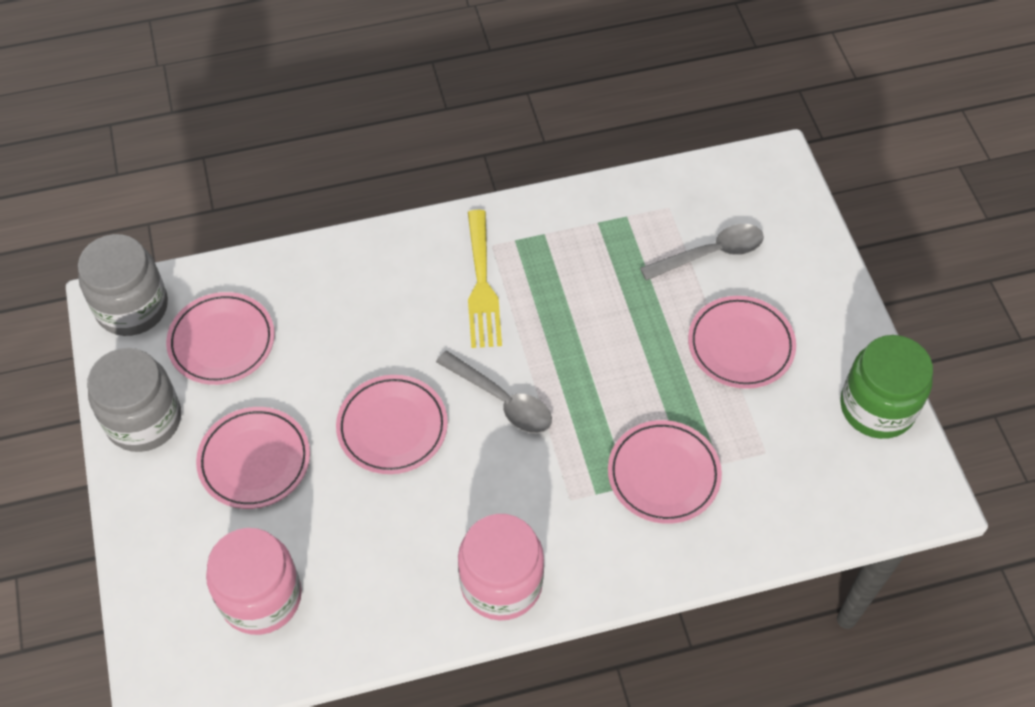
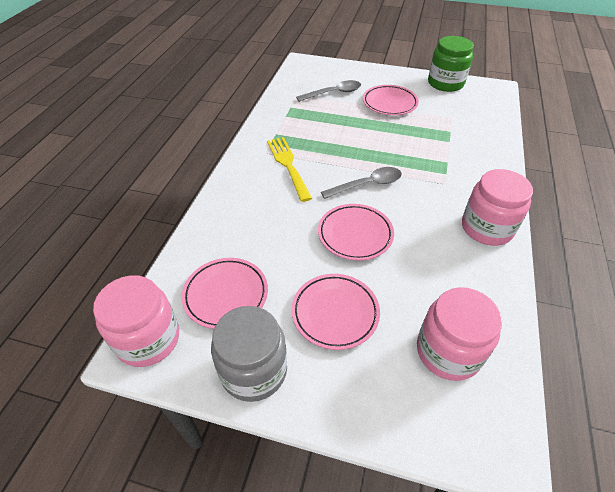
camera: 60 degrees left, 10 degrees down
grey jar [78,234,168,336] -> pink jar [93,275,179,367]
yellow fork [468,210,502,348] -> yellow fork turned 135 degrees counterclockwise [267,137,312,202]
pink plate [608,420,722,524] -> none
grey spoon [640,224,764,281] -> grey spoon turned 60 degrees clockwise [296,80,361,102]

